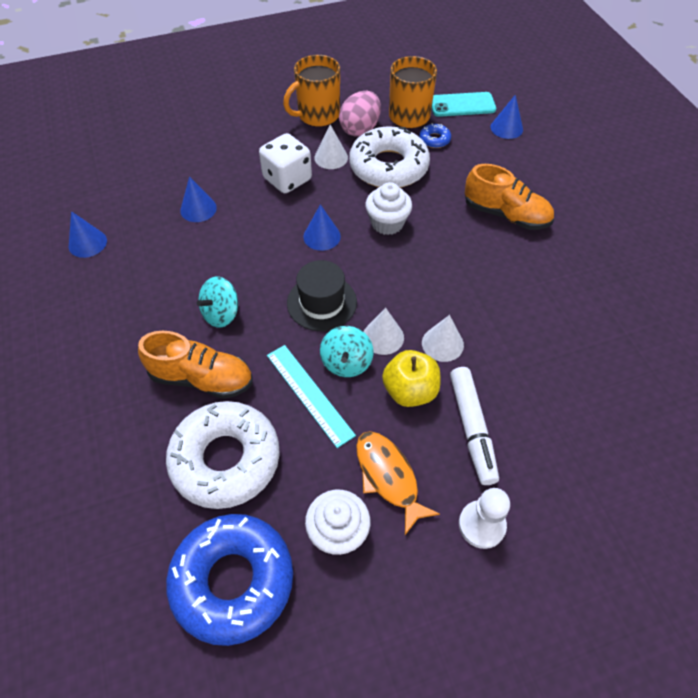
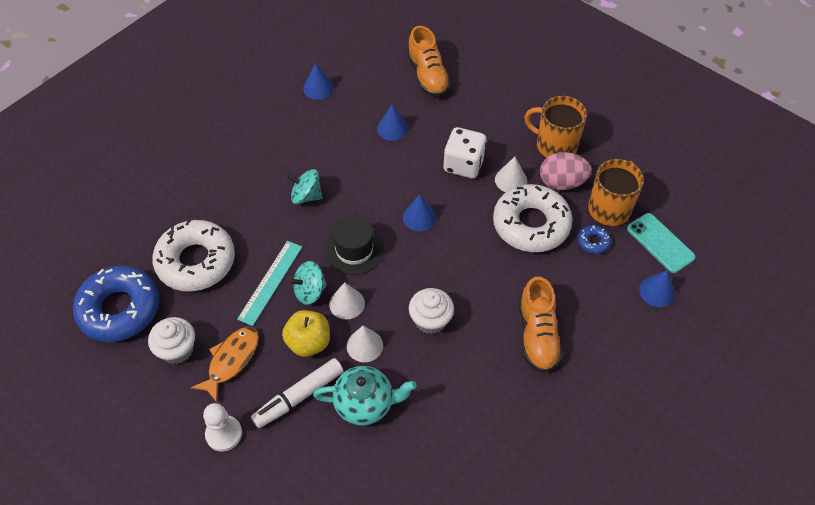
camera: 60 degrees right, 0 degrees up
orange shoe [138,331,253,399] -> orange shoe moved to [407,26,451,97]
white cupcake [365,182,412,235] -> white cupcake moved to [409,288,454,334]
none -> turquoise teapot [313,366,416,426]

